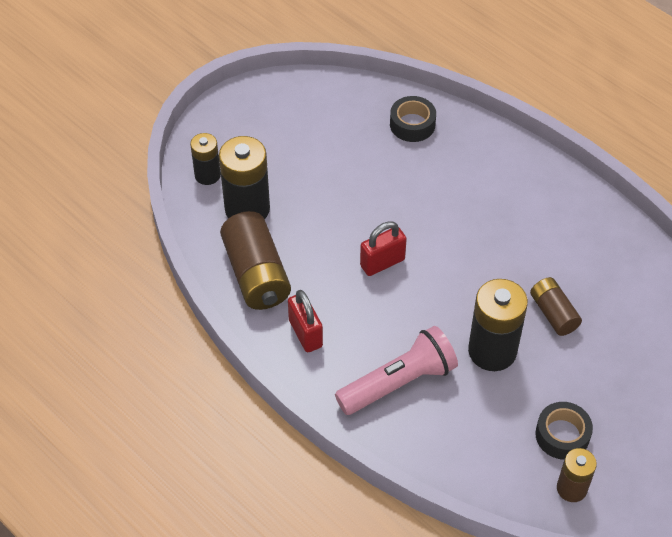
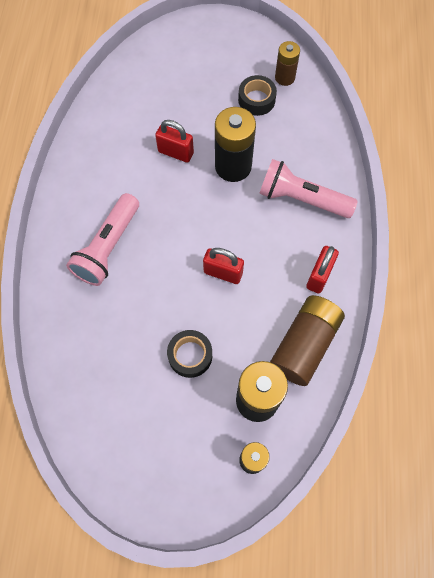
camera: 130 degrees left, 15 degrees up
black tape [390,96,436,142] -> black tape moved to [167,330,212,378]
brown battery [530,277,582,336] -> red padlock [155,120,194,163]
none -> pink flashlight [66,193,139,286]

